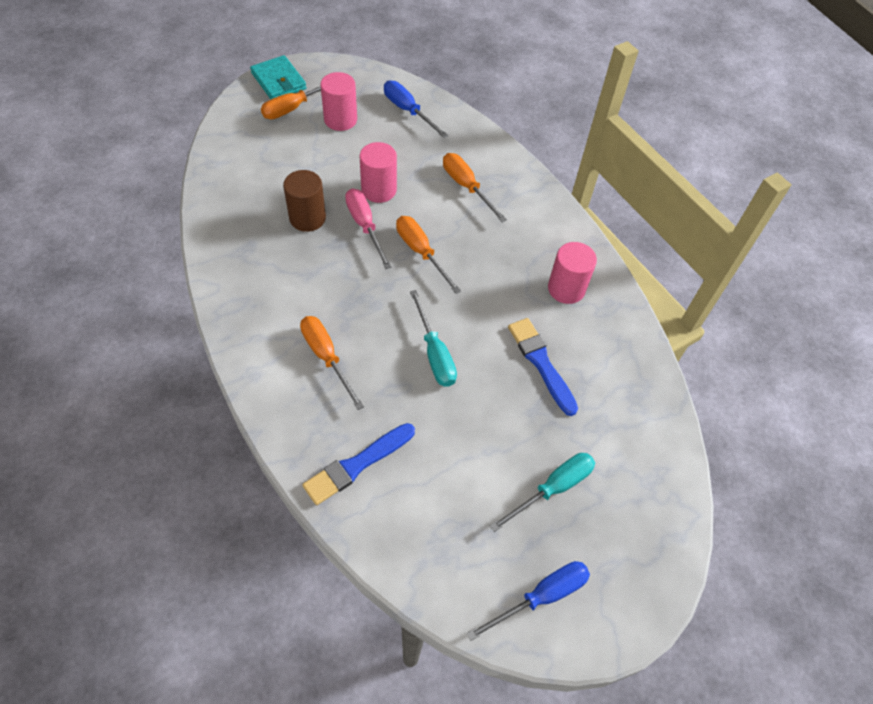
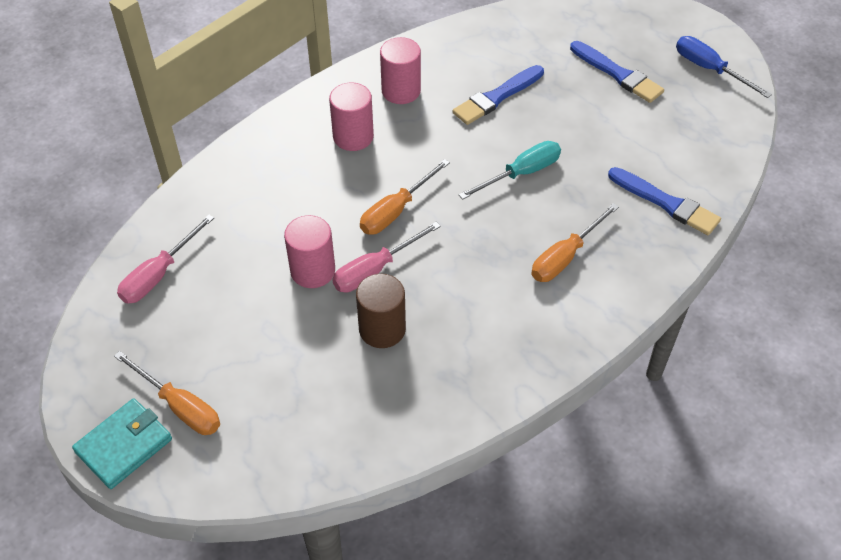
camera: 100 degrees left, 5 degrees down
pink cylinder [320,72,357,131] -> pink cylinder moved to [329,83,374,151]
blue screwdriver [384,80,448,138] -> pink screwdriver [117,215,214,304]
orange screwdriver [443,153,507,222] -> none
turquoise screwdriver [490,453,595,532] -> blue brush [570,41,664,103]

